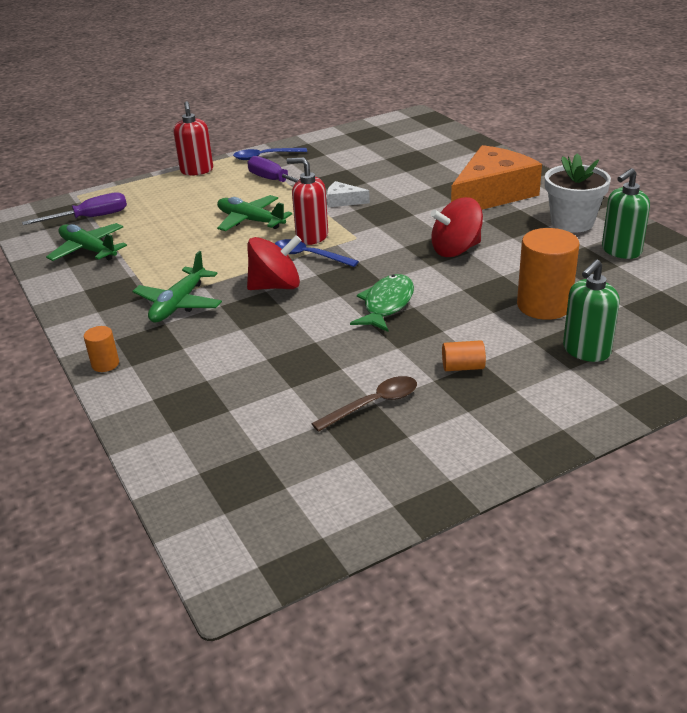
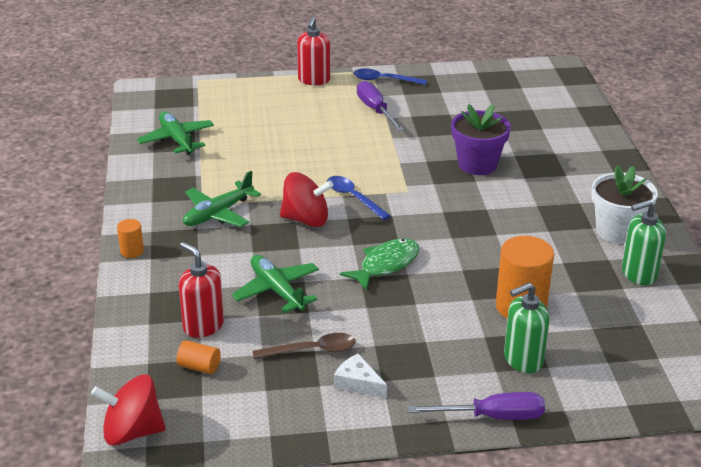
camera: 20 degrees right, 0 degrees up
purple screwdriver [22,192,127,225] -> purple screwdriver moved to [408,392,545,420]
green plane [217,195,292,231] -> green plane moved to [232,255,319,313]
red soap dispenser [287,157,328,245] -> red soap dispenser moved to [179,242,224,338]
white cheese [327,181,370,207] -> white cheese moved to [334,354,387,398]
red spinning top [431,197,483,257] -> red spinning top moved to [91,374,166,446]
orange cylinder [442,340,486,371] -> orange cylinder moved to [176,340,221,374]
orange cheese [451,145,542,210] -> none
none -> purple flower pot [451,104,511,175]

